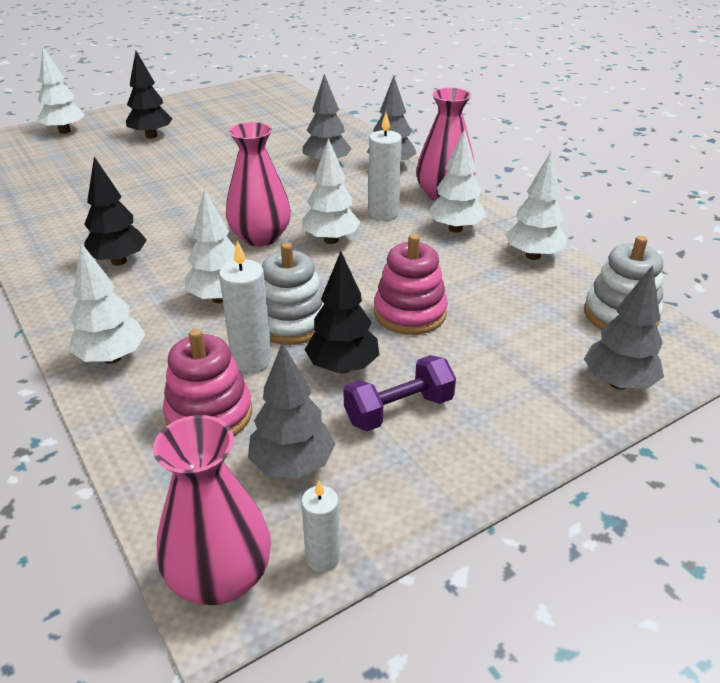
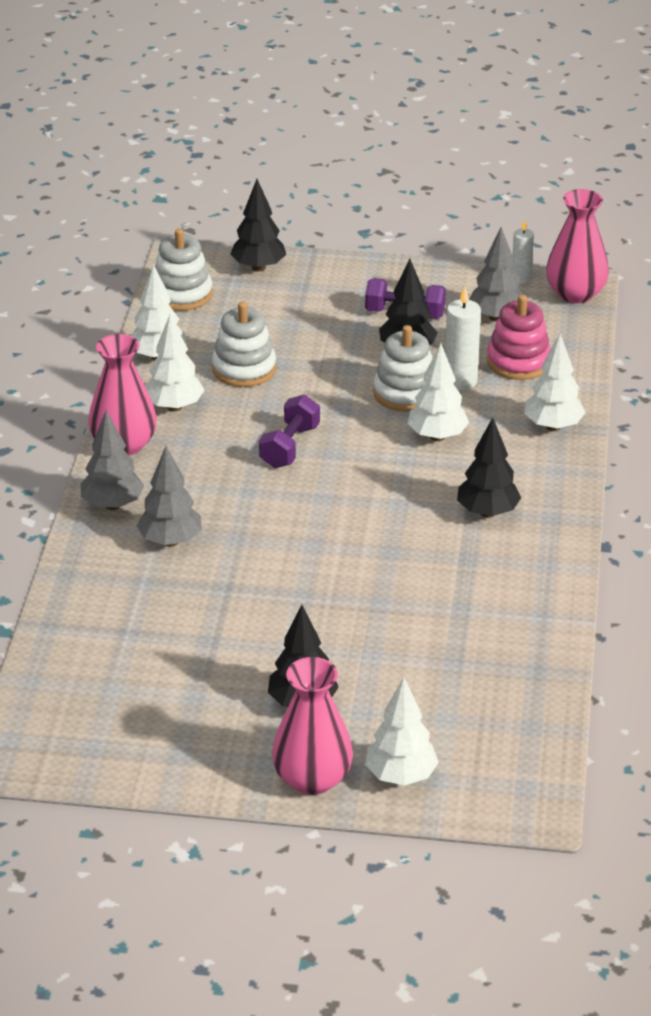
camera: 140 degrees left, 0 degrees up
pink vase [226,122,291,246] -> pink vase moved to [272,657,353,795]
white tree [302,138,361,244] -> purple dumbbell [259,395,320,468]
white candle [369,113,402,220] -> none
pink stacking toy [374,234,448,335] -> none
grey tree [584,265,664,390] -> black tree [230,179,286,272]
none -> white stacking toy [212,302,276,387]

